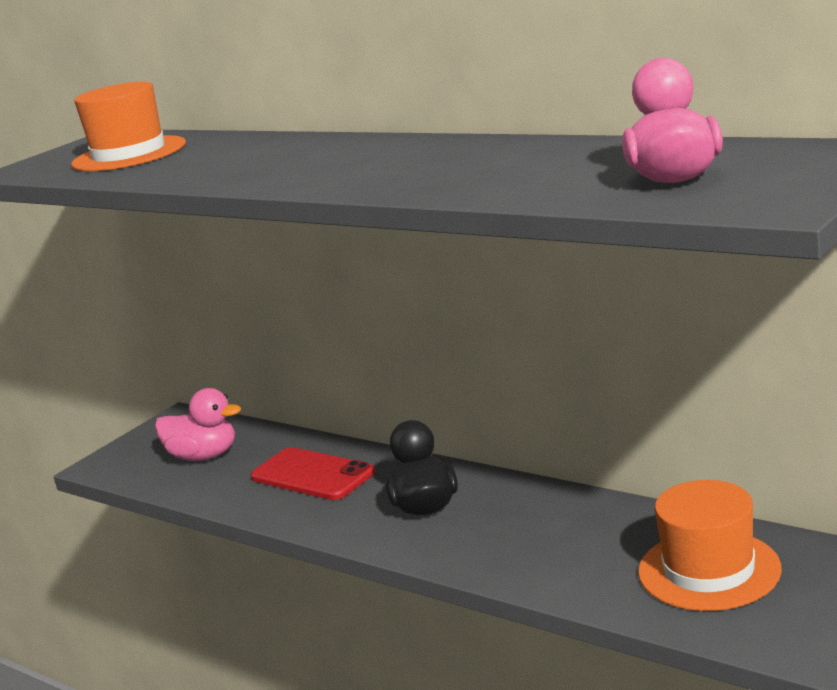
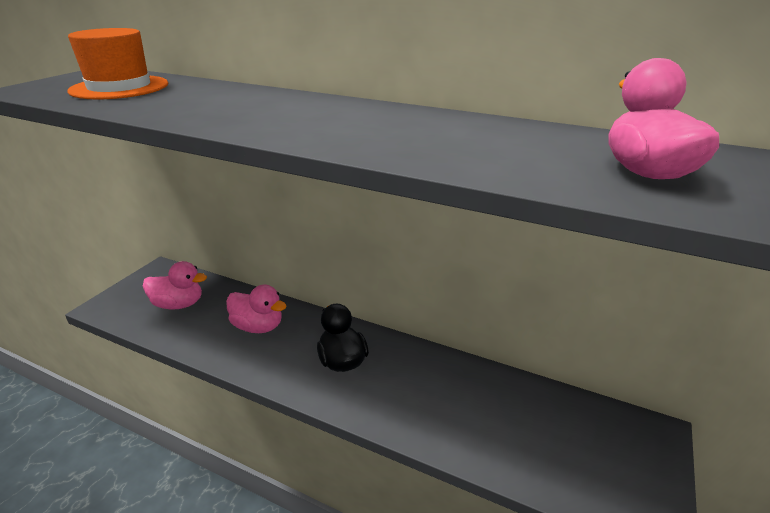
camera: 15 degrees left, 10 degrees up
red phone [251,447,375,500] -> pink duck [226,285,286,333]
orange hat [638,480,782,611] -> none

